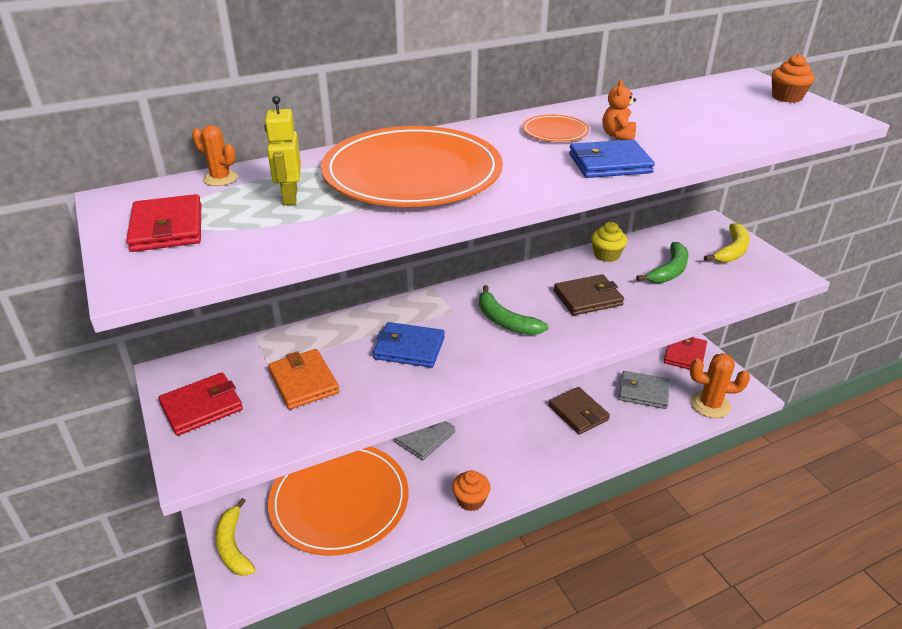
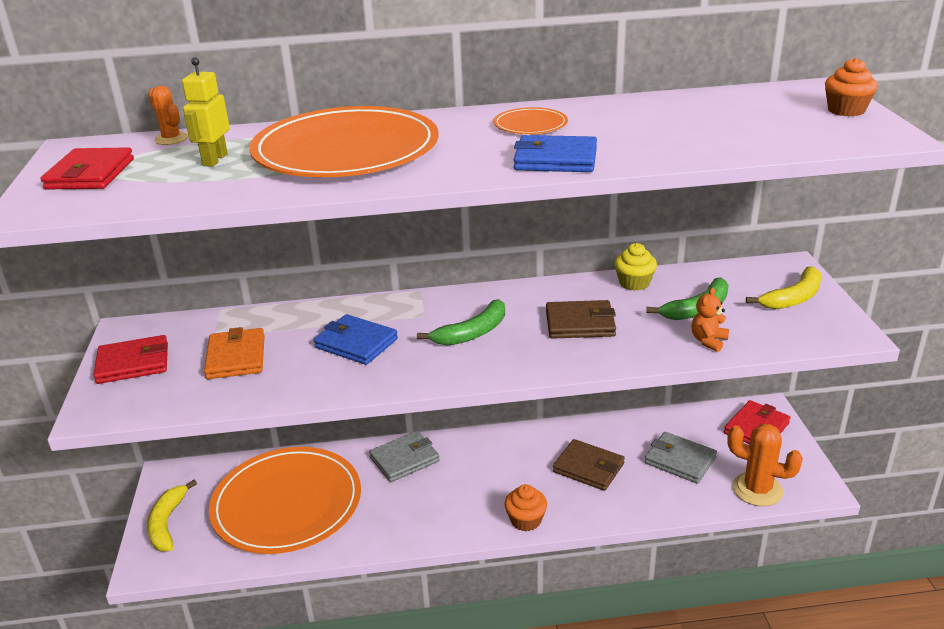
camera: 20 degrees right, 5 degrees down
orange cupcake [452,470,490,511] -> orange cupcake moved to [504,484,547,531]
green banana [479,285,549,335] -> green banana turned 105 degrees counterclockwise [417,299,505,346]
brown wallet [549,387,610,434] -> brown wallet turned 45 degrees counterclockwise [553,439,625,491]
orange teddy bear [603,80,636,140] -> orange teddy bear moved to [691,287,729,352]

